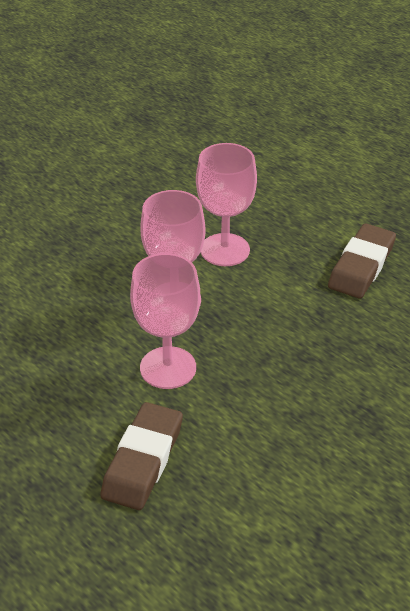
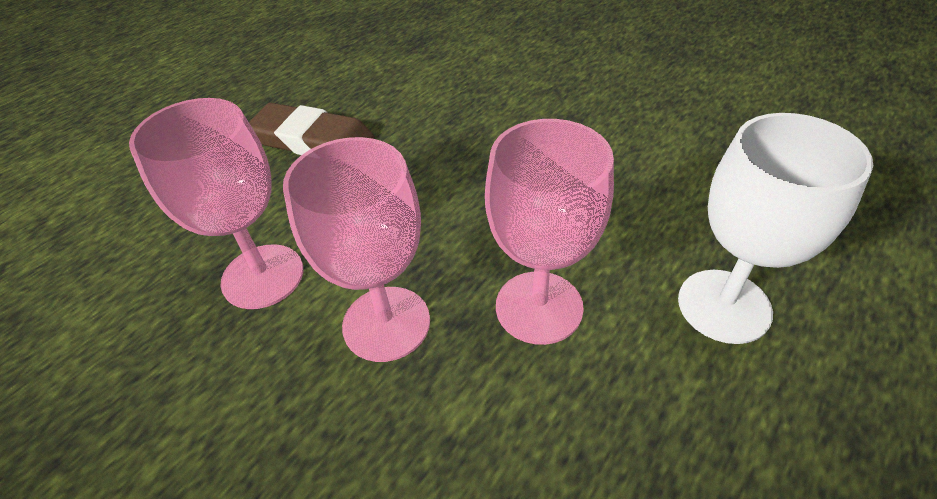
camera: 95 degrees left, 5 degrees up
brown eraser [100,402,183,510] -> white goblet [678,113,873,344]

